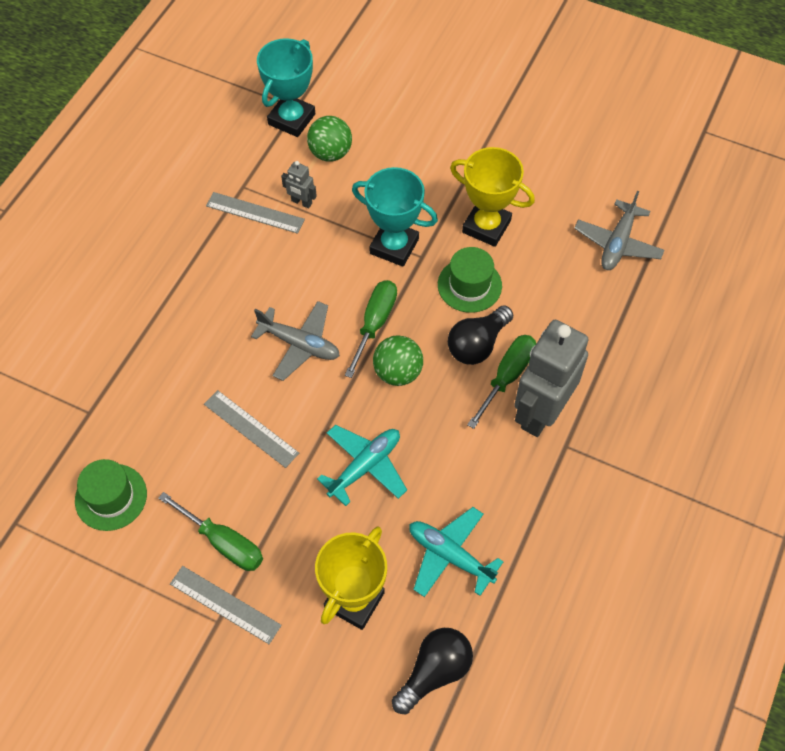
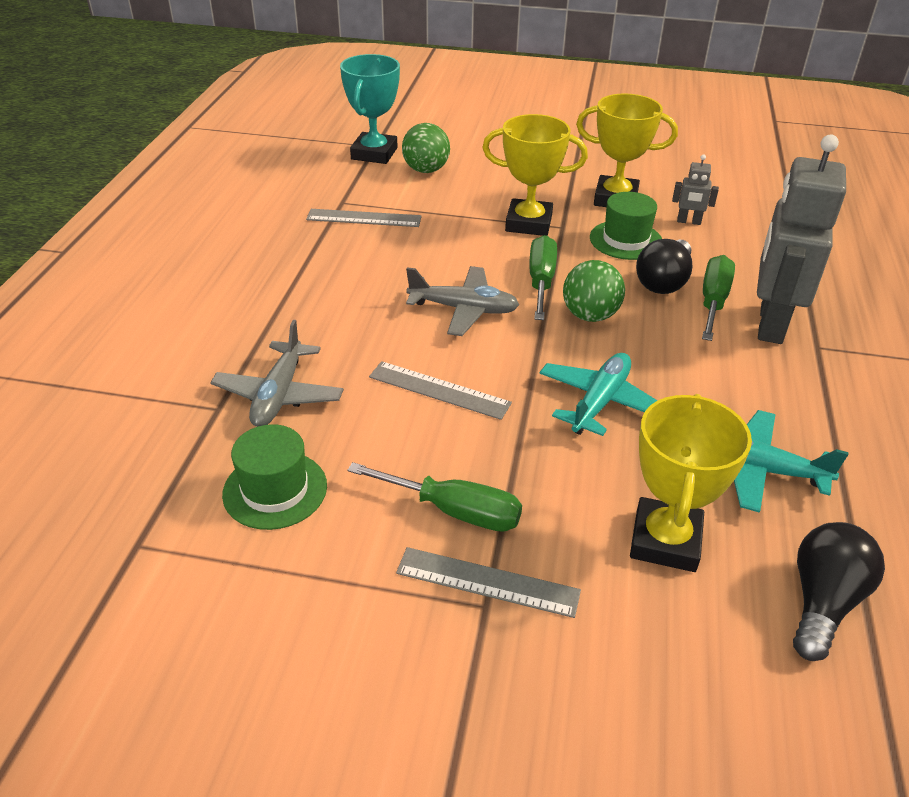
camera: 15 degrees left, 20 degrees down
grey robot [281,161,317,209] -> grey robot moved to [672,154,719,225]
turquoise trophy [352,167,438,267] -> yellow trophy [482,114,588,236]
grey plane [574,191,664,270] -> grey plane moved to [210,320,344,427]

